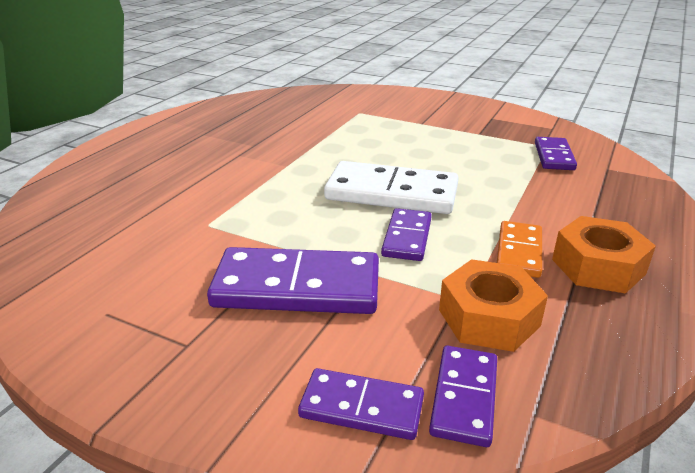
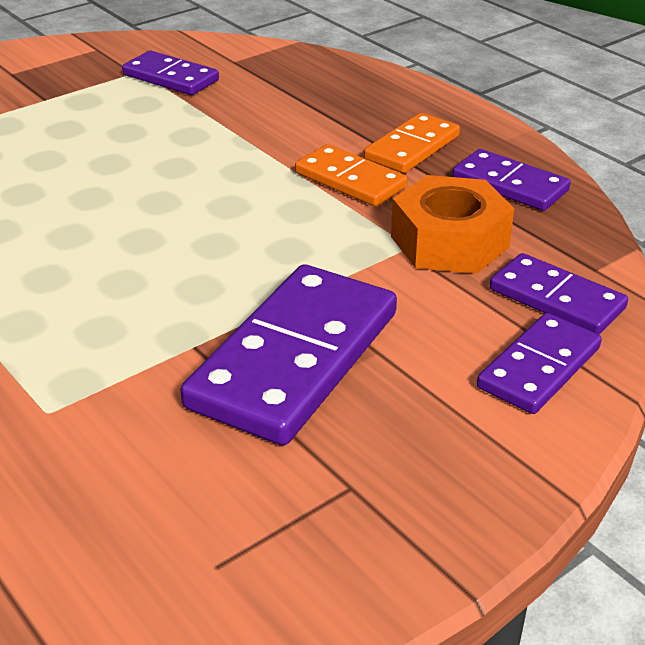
camera: 65 degrees left, 5 degrees up
white domino [324,161,459,214] -> none
purple domino [381,208,432,261] -> purple domino moved to [452,149,570,211]
orange nut [552,216,656,294] -> orange domino [364,113,460,173]

